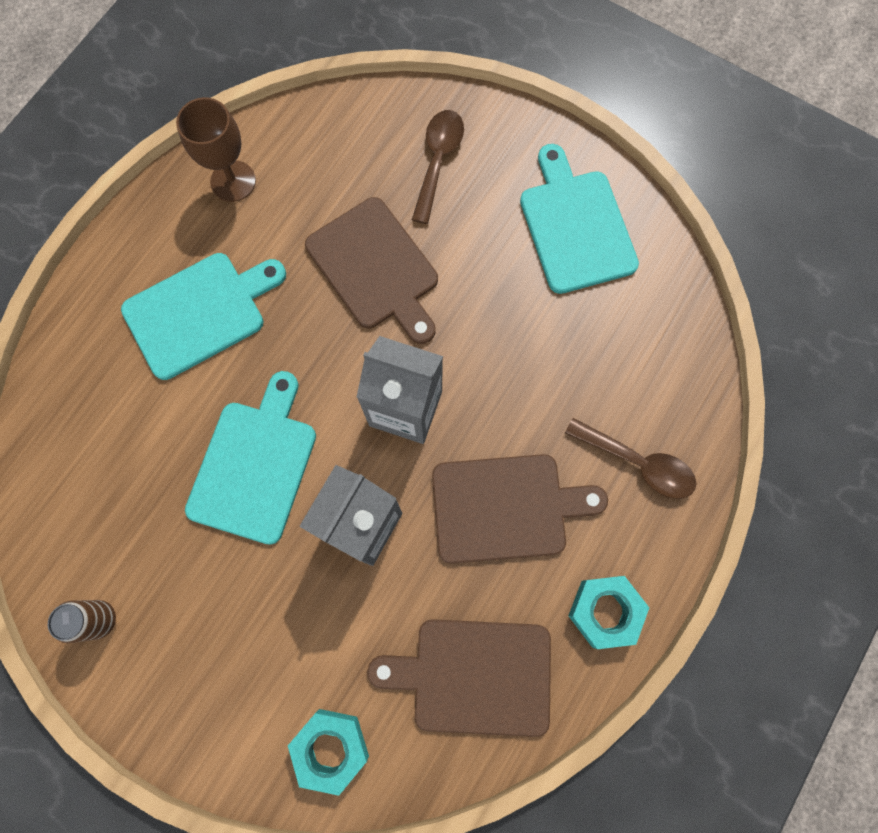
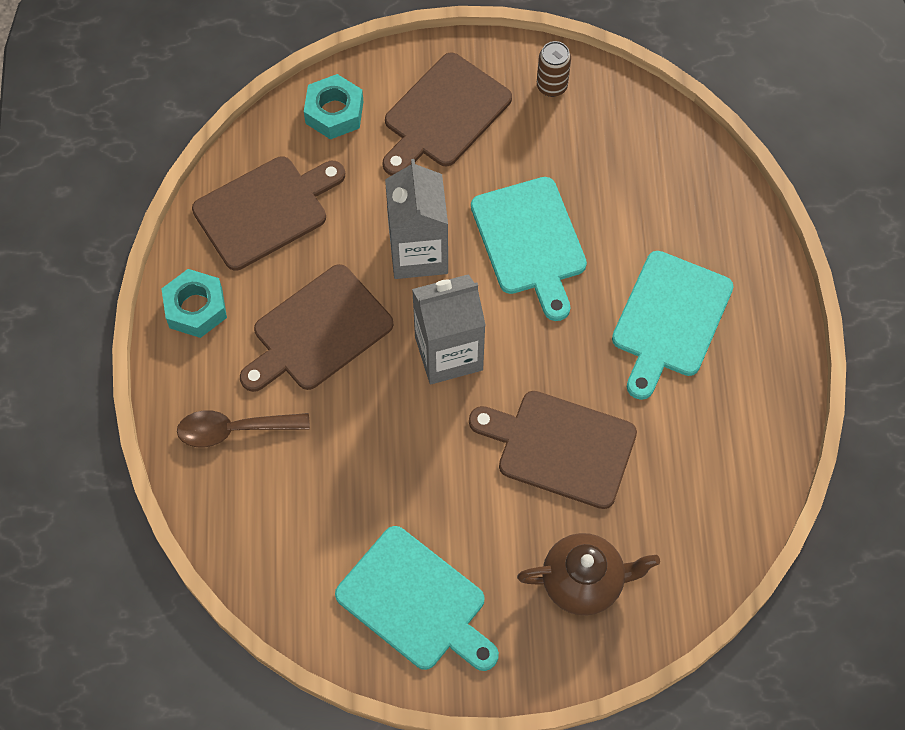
camera: 145 degrees right, 10 degrees down
brown goblet [176,97,256,202] -> none
brown spoon [412,110,464,224] -> brown teapot [517,533,660,615]
none -> brown cutting board [382,52,512,176]

